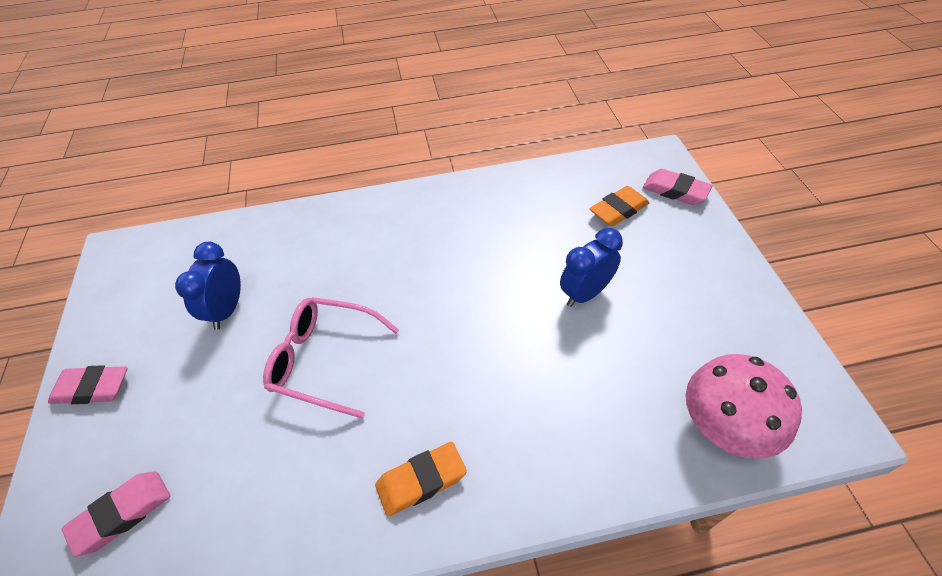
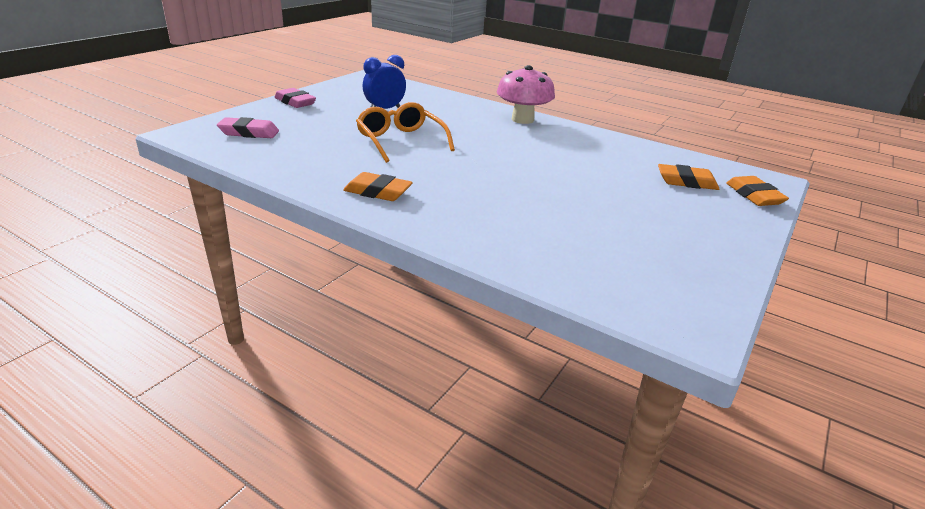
camera: 40 degrees right, 20 degrees down
pink glasses [263,297,399,419] -> orange glasses [356,102,455,163]
blue clock [560,228,623,307] -> none
pink eraser [643,169,712,205] -> orange eraser [726,176,789,206]
pink mushroom [686,354,802,459] -> pink mushroom moved to [497,65,555,124]

